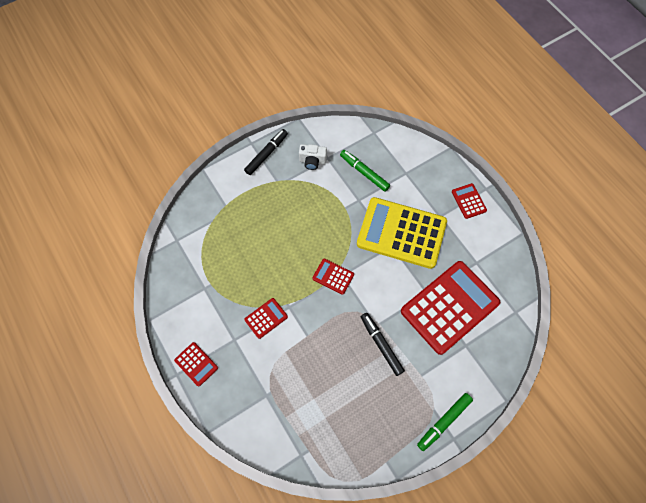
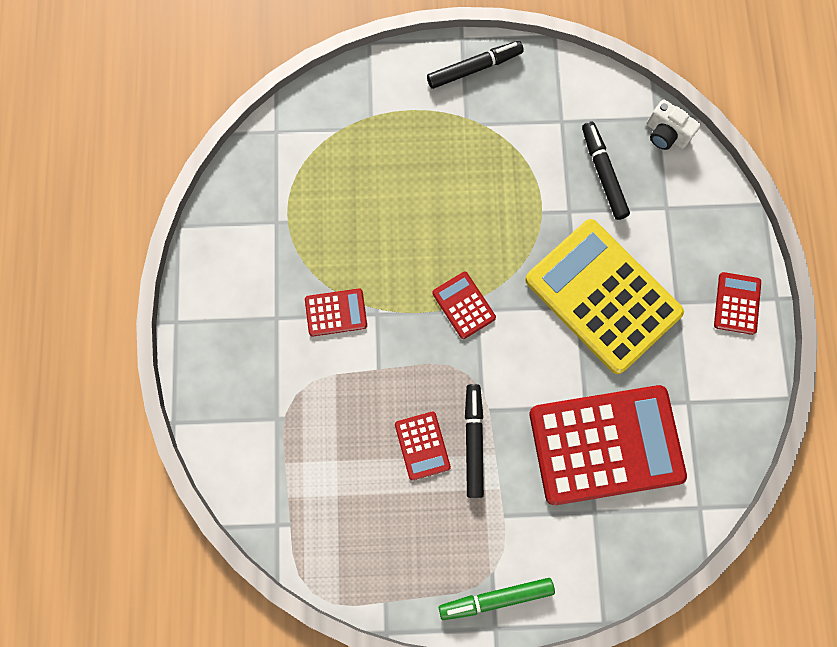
camera: 30 degrees right, 10 degrees up
red calculator [174,342,218,386] -> red calculator moved to [395,412,451,480]
white camera [299,144,327,170] -> white camera moved to [646,99,701,150]
green marker [340,150,390,192] -> black marker [582,121,630,220]

